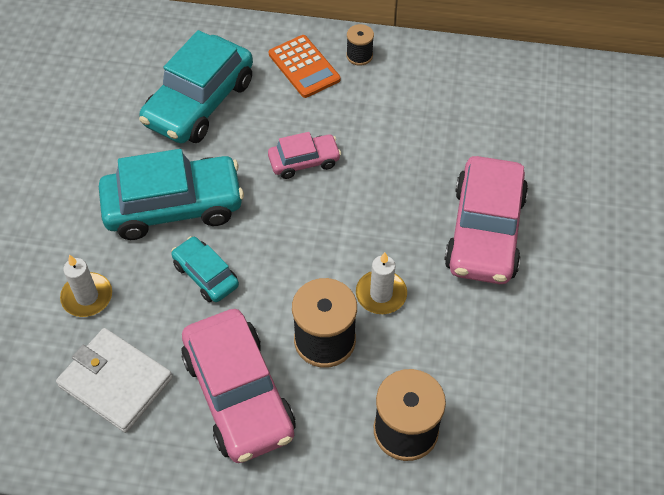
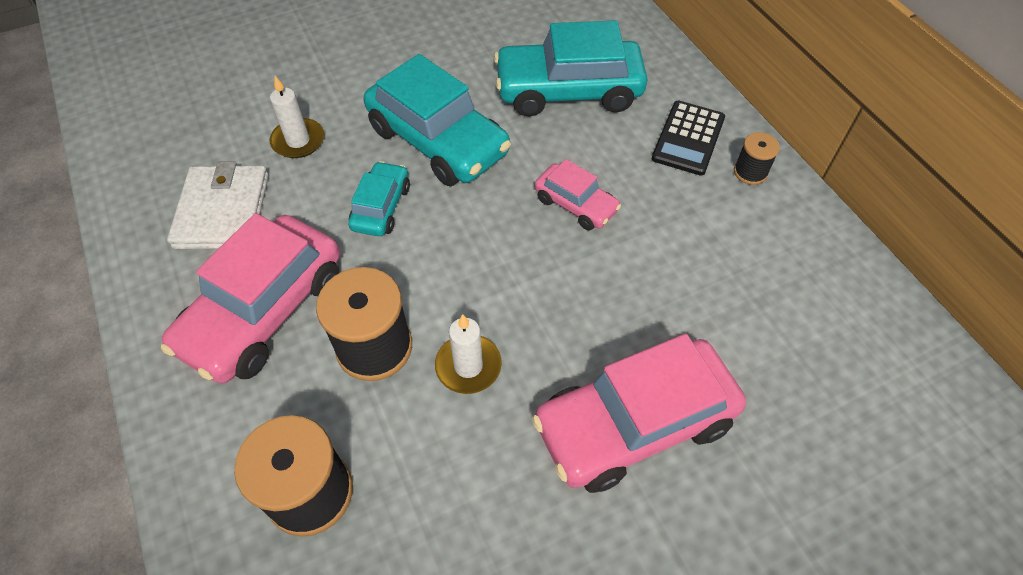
camera: 55 degrees right, 0 degrees up
orange calculator [269,35,340,98] -> black calculator [652,100,725,176]

